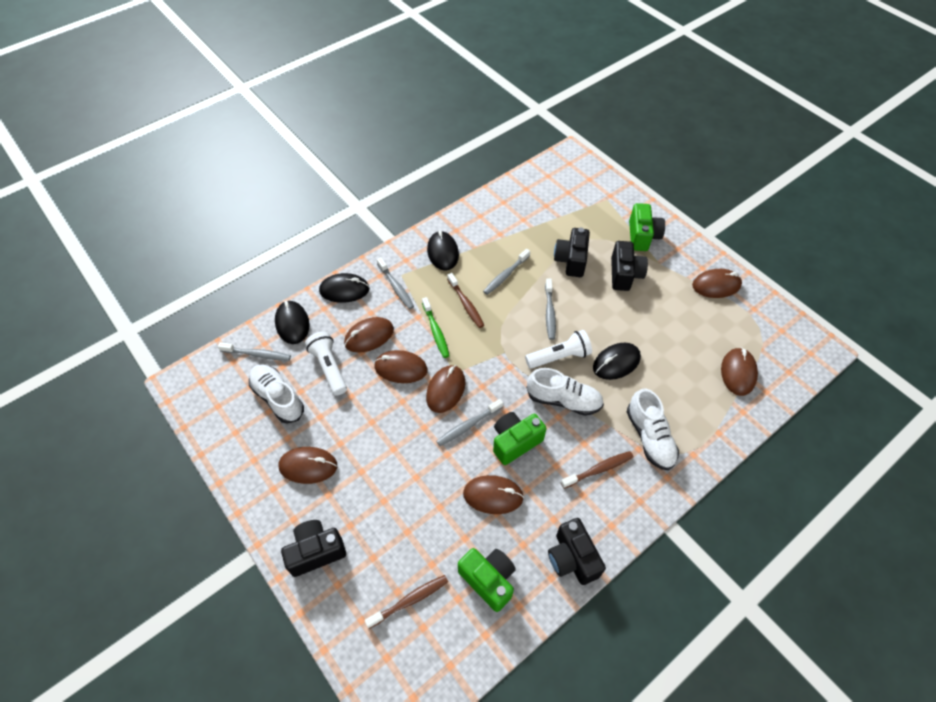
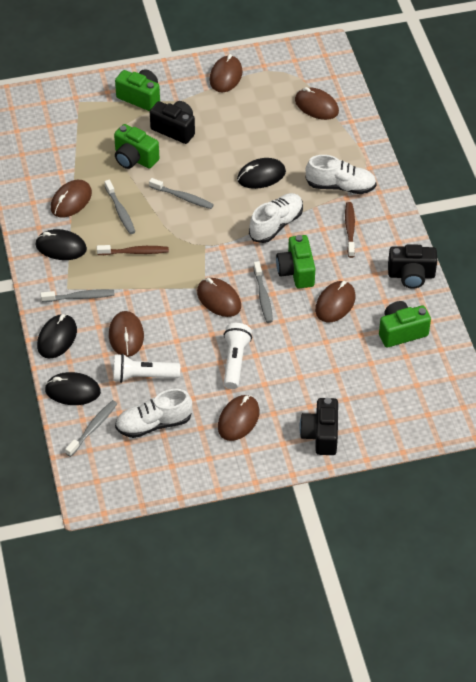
camera: 65 degrees left, 5 degrees down
brown toothbrush [365,575,448,629] -> none
brown mouse [374,350,428,383] -> brown mouse moved to [51,180,92,217]
green toothbrush [422,297,450,358] -> none
white flashlight [525,330,592,369] -> white flashlight moved to [224,323,252,389]
black camera [554,227,590,277] -> green camera [114,124,159,169]
black mouse [593,343,641,380] -> black mouse turned 75 degrees clockwise [237,158,286,189]

